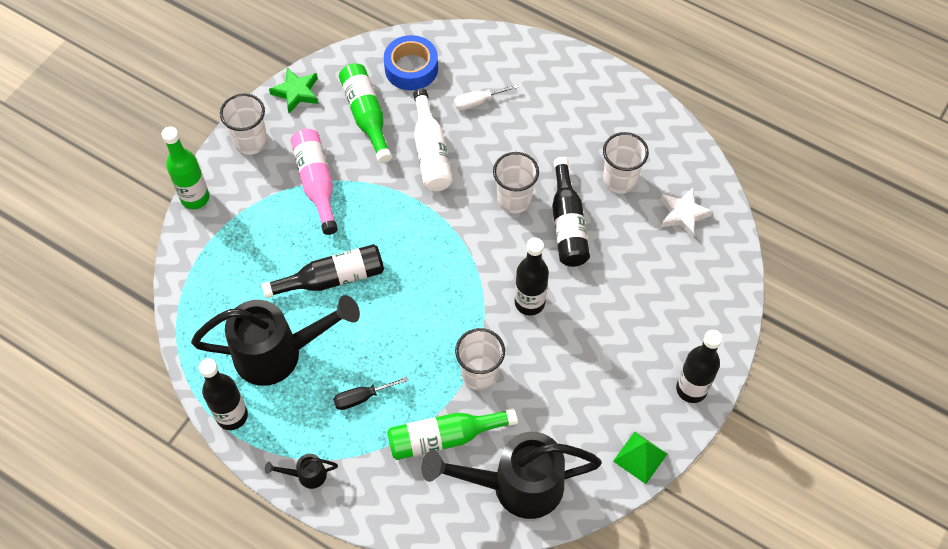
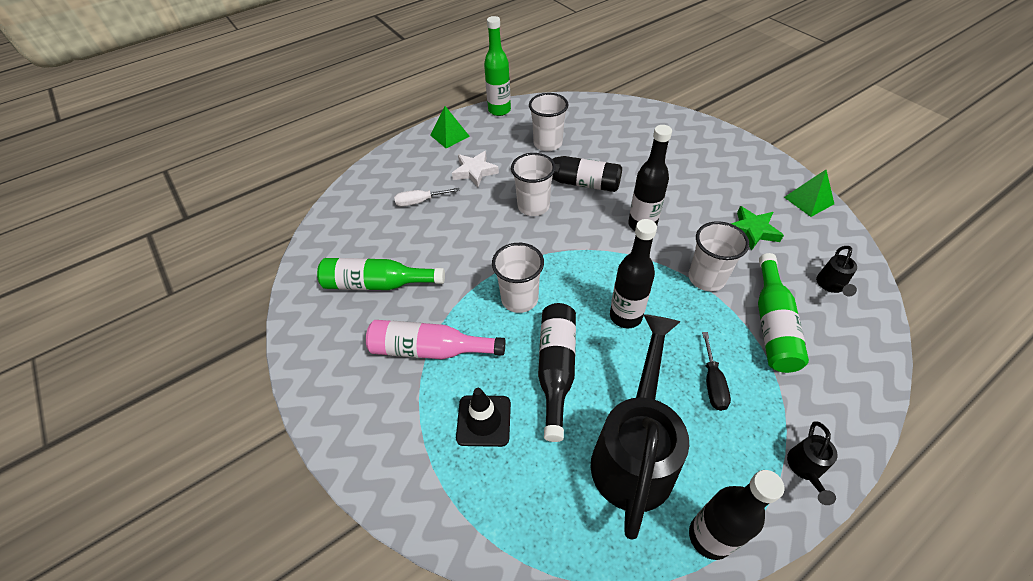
camera: 65 degrees left, 10 degrees down
green bottle [162,127,209,209] -> green bottle moved to [484,16,511,116]
white cup [220,93,268,155] -> white cup moved to [492,243,544,313]
green star [269,68,318,113] -> green star moved to [731,206,784,251]
blue tape [384,35,438,90] -> none
white bottle [413,88,453,191] -> none
black watering can [421,432,602,519] -> black watering can [816,246,857,297], size x0.41
white screwdriver [454,84,519,110] -> white screwdriver turned 75 degrees clockwise [394,188,460,206]
white star [661,188,713,238] -> white star moved to [452,151,499,187]
black bottle [676,330,723,403] -> black bottle moved to [610,219,657,328]
none -> green pyramid [430,106,470,148]
none -> black traffic cone [456,388,511,447]

